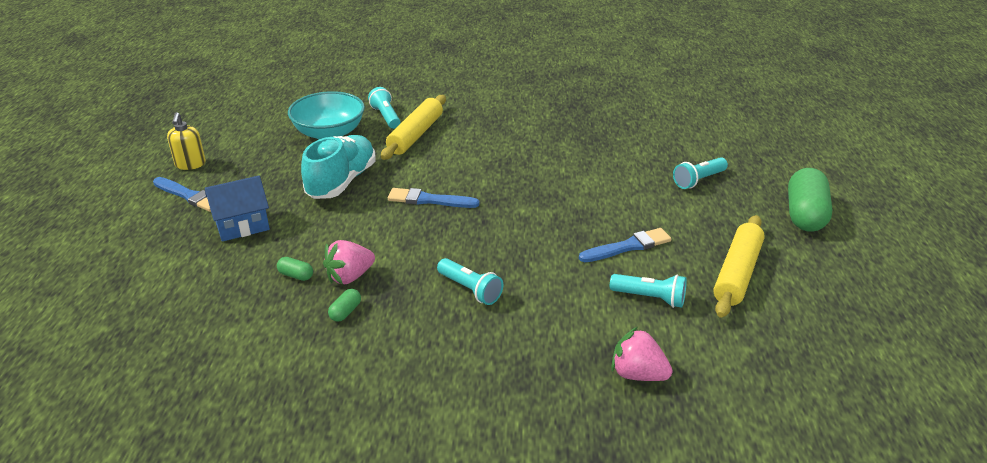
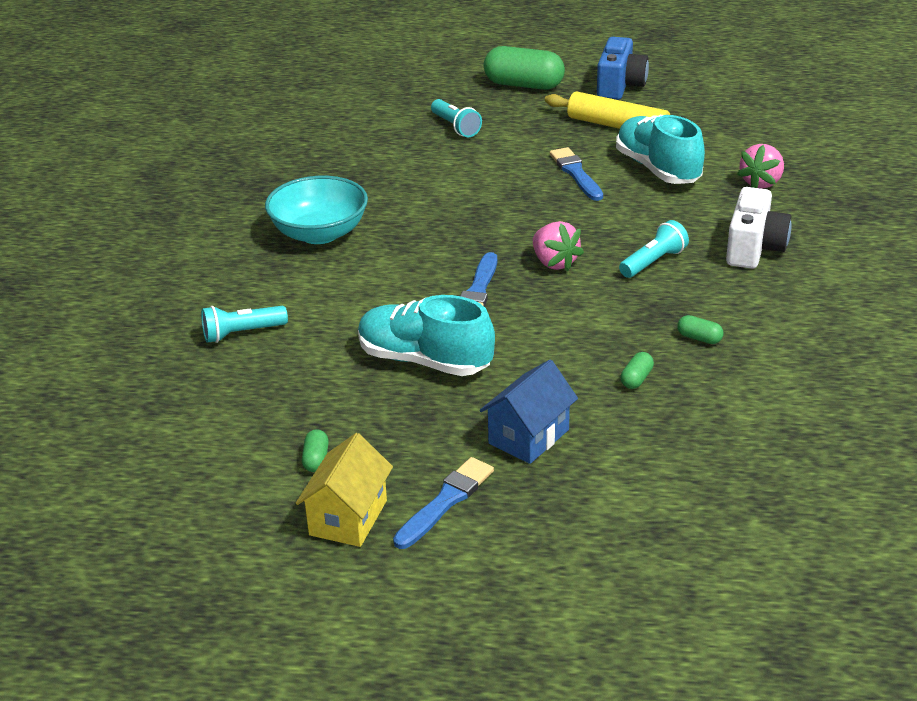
camera: 85 degrees left, 0 degrees up
yellow soap dispenser [167,112,206,170] -> yellow house [296,433,393,547]
blue house [205,176,270,242] -> blue house turned 60 degrees clockwise [480,360,578,464]
turquoise bowl [288,91,365,139] -> turquoise bowl moved to [265,176,368,244]
pink strawberry [323,240,375,284] -> pink strawberry moved to [533,221,584,272]
yellow rolling pin [381,95,446,160] -> none
turquoise flashlight [610,274,687,308] -> turquoise shoe [616,115,705,184]
none -> green capsule [302,429,329,472]
none -> blue camera [597,37,649,100]
none -> white camera [726,187,792,269]

